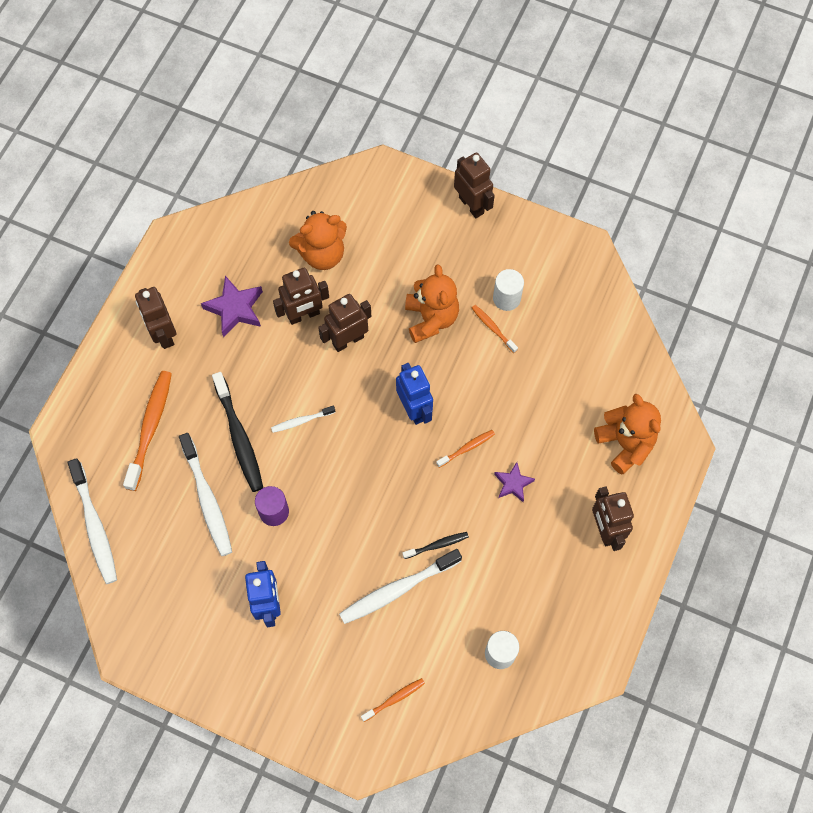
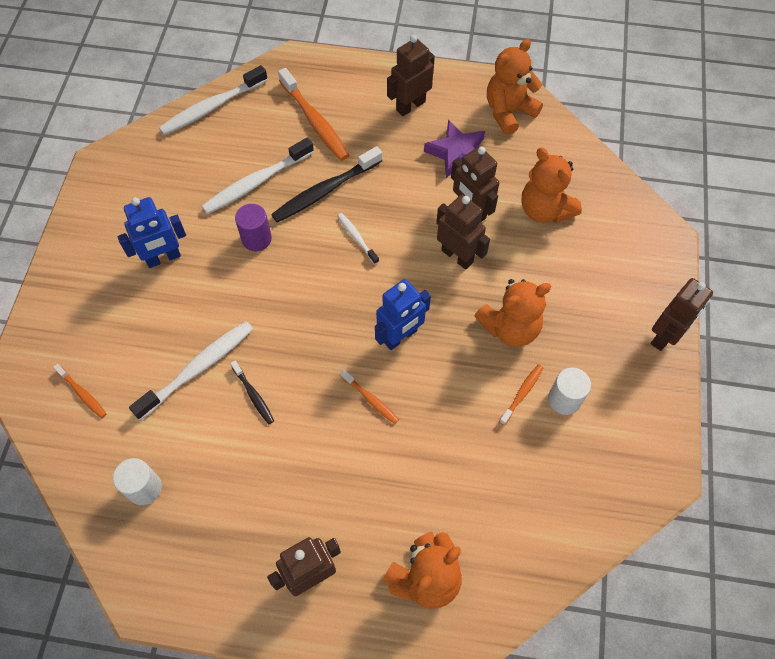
camera: 75 degrees right, 5 degrees down
orange toothbrush [123,371,172,491] -> orange toothbrush turned 60 degrees clockwise [278,68,349,161]
white toothbrush [339,549,462,624] -> white toothbrush turned 90 degrees clockwise [129,321,253,420]
purple star [494,462,535,502] -> none
none -> orange teddy bear [487,39,543,135]

